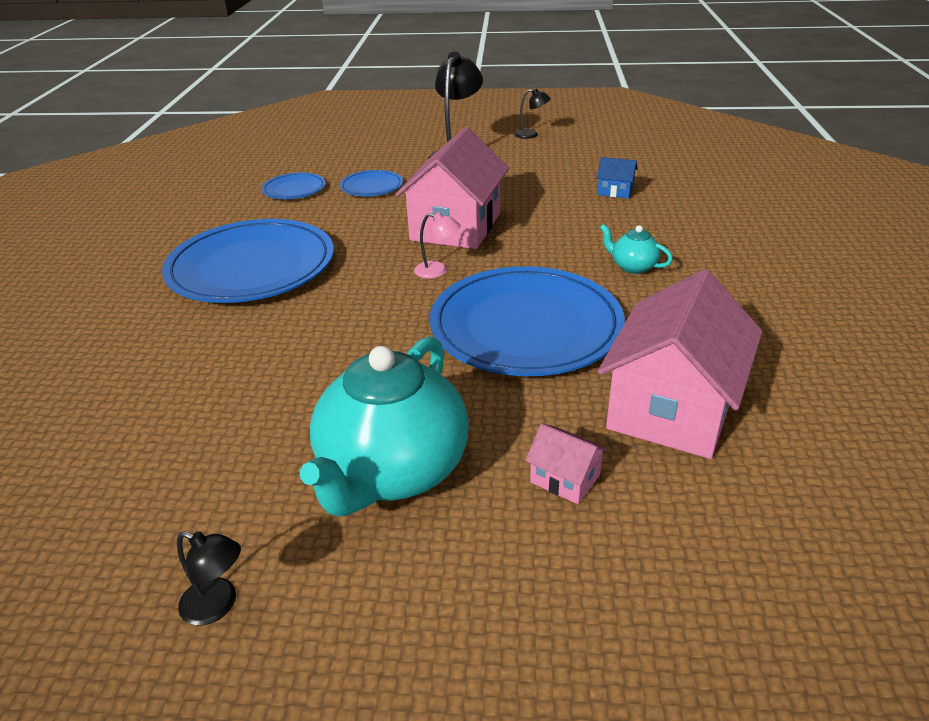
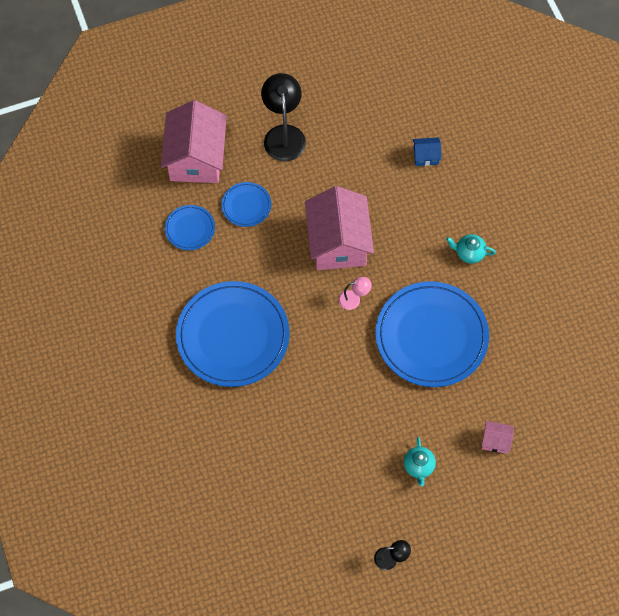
camera: 25 degrees left, 30 degrees up
turquoise teapot [300,336,469,516] -> turquoise teapot [404,437,436,487], size x0.44
black lamp [514,88,551,139] -> none
pink house [597,269,763,459] -> pink house moved to [161,100,227,183]

